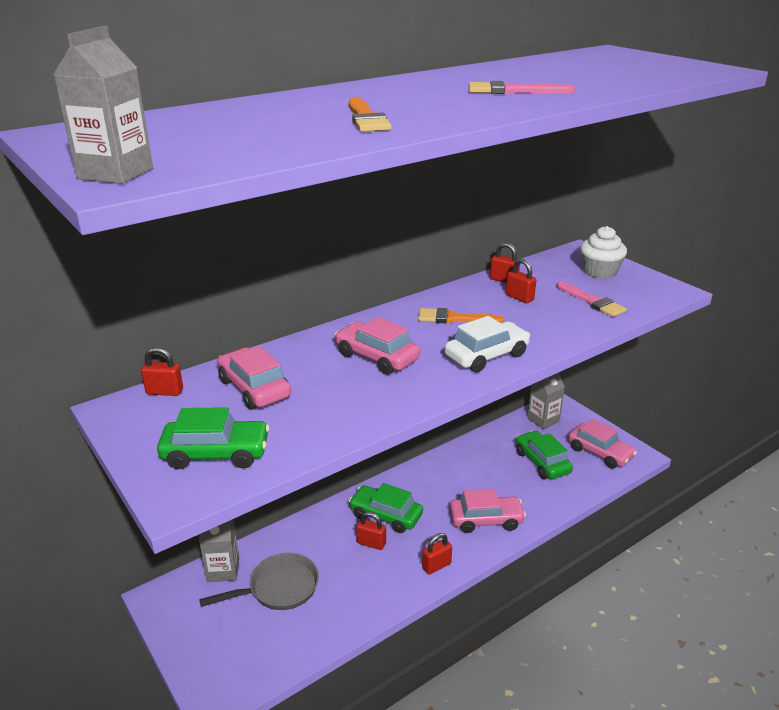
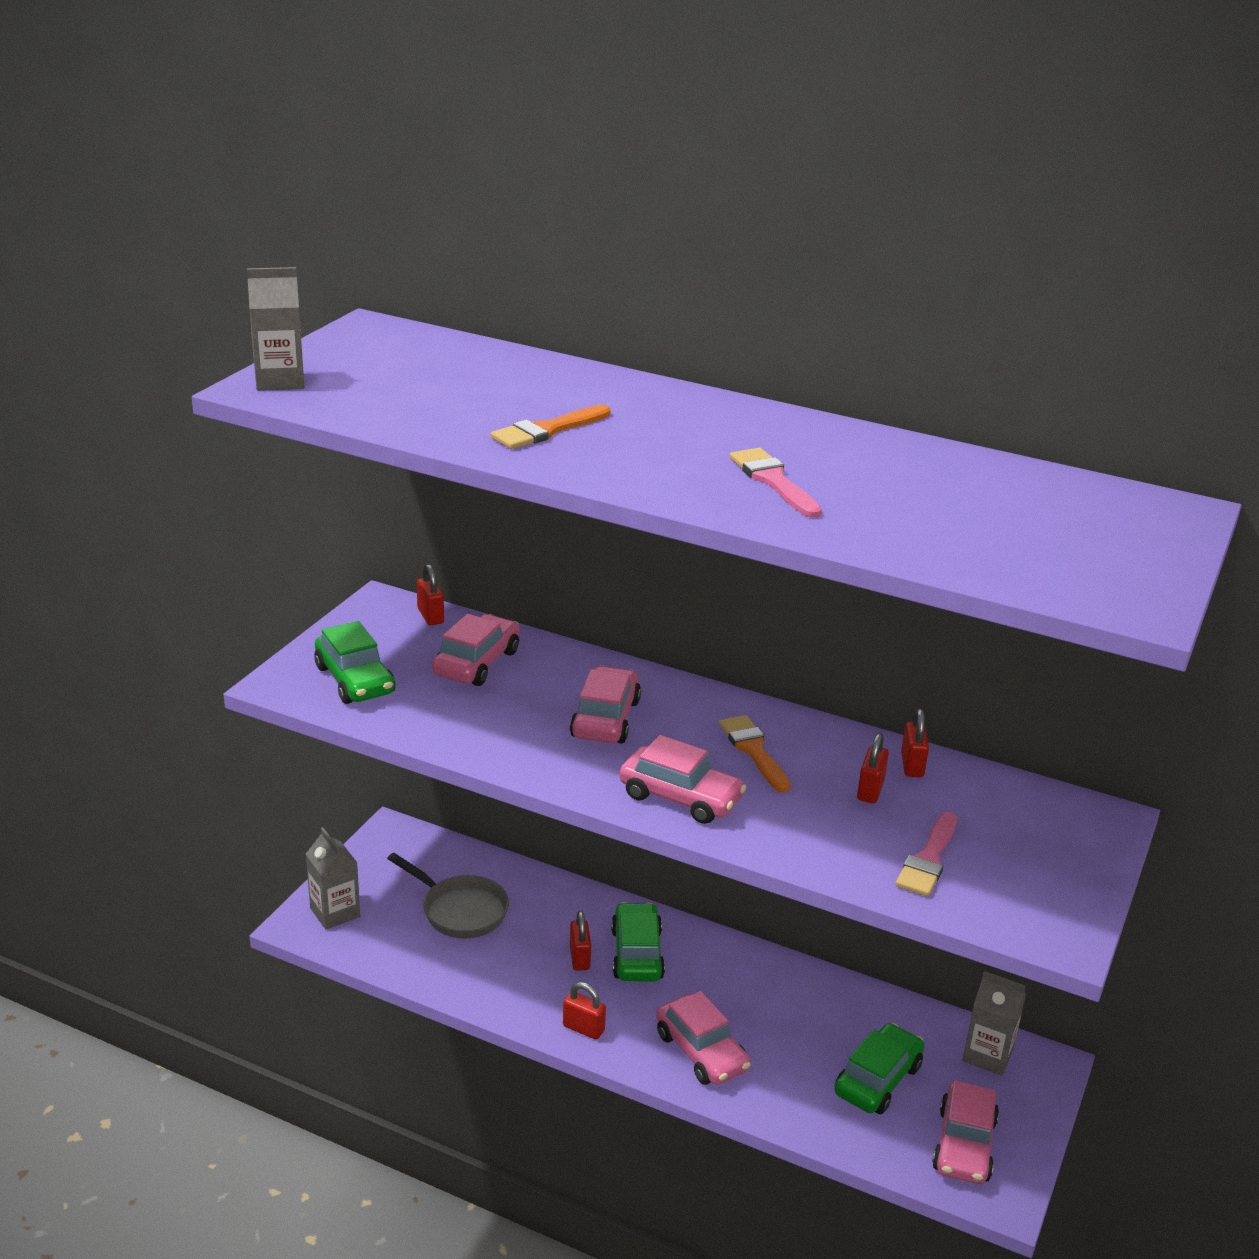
camera: 60 degrees right, 0 degrees up
grey carton [199,519,239,582] -> grey carton moved to [306,827,360,929]
white car [444,316,530,373] -> pink car [619,735,746,824]
white cupcake [580,226,627,279] -> none

